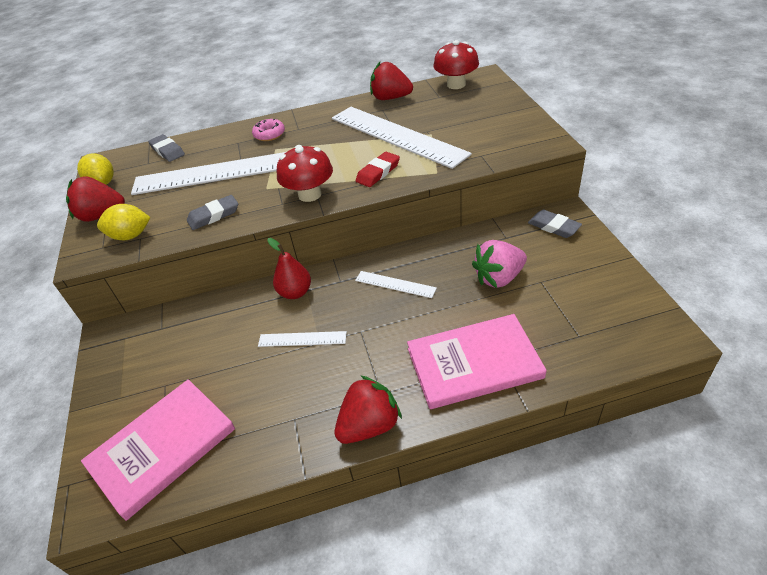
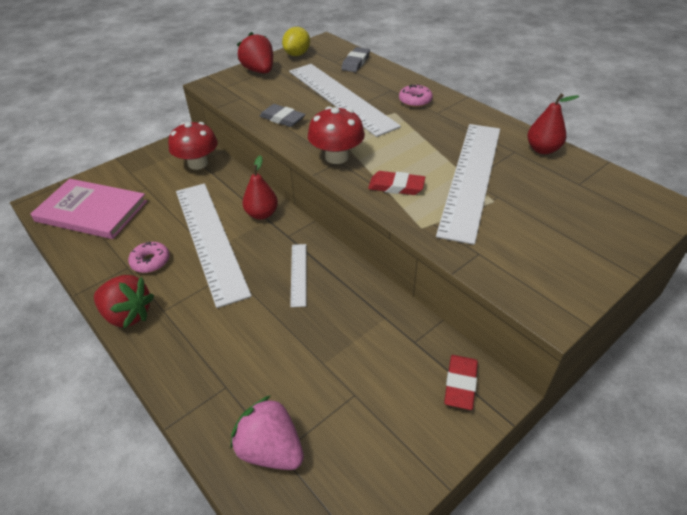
camera: 60 degrees right, 0 degrees up
yellow lemon [97,204,151,240] -> none
white ruler [258,331,347,347] -> white ruler [176,184,252,308], size x2.30
red strawberry [370,62,413,100] -> red pear [527,94,579,154]
pink book [407,314,547,409] -> none
red mushroom [433,40,479,89] -> red mushroom moved to [168,122,218,170]
pink strawberry [472,240,527,288] -> pink strawberry moved to [230,395,304,470]
grey eraser [528,210,582,238] -> red eraser [444,355,478,410]
none -> pink donut [128,242,170,273]

